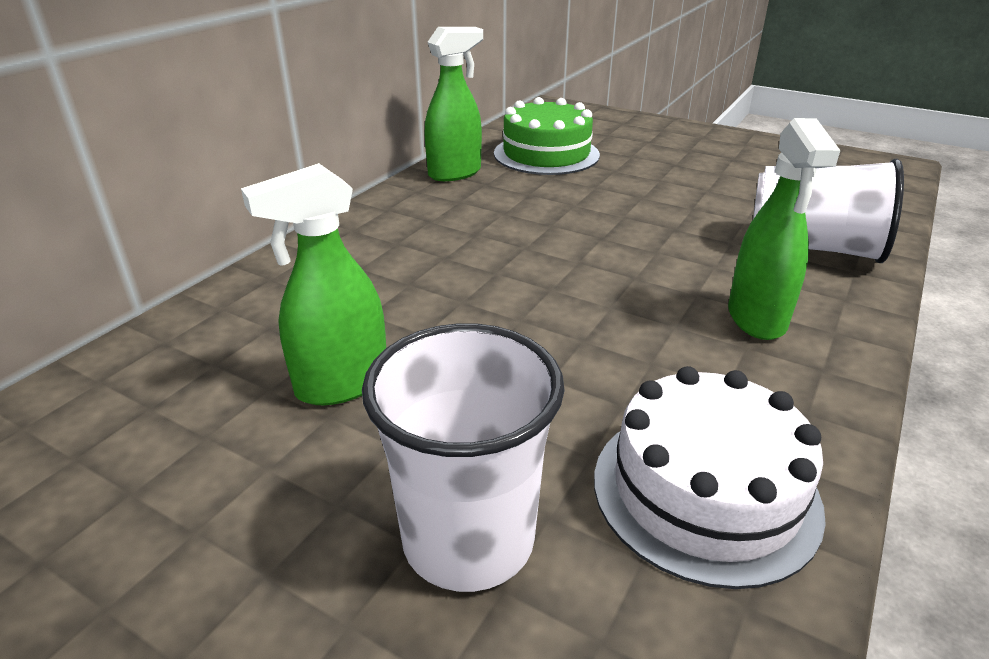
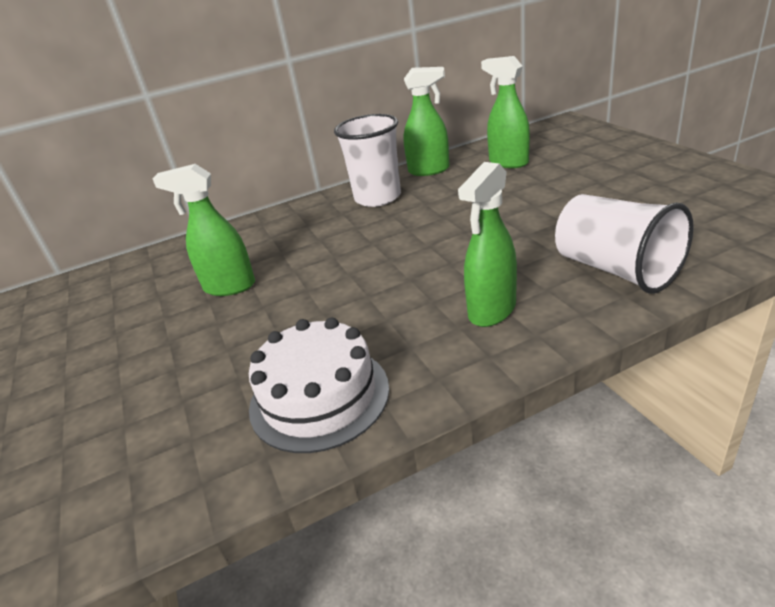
camera: 40 degrees right, 0 degrees up
white cup [362,323,565,592] -> white cup moved to [334,114,401,207]
green cake [494,97,600,175] -> green spray bottle [481,56,530,168]

